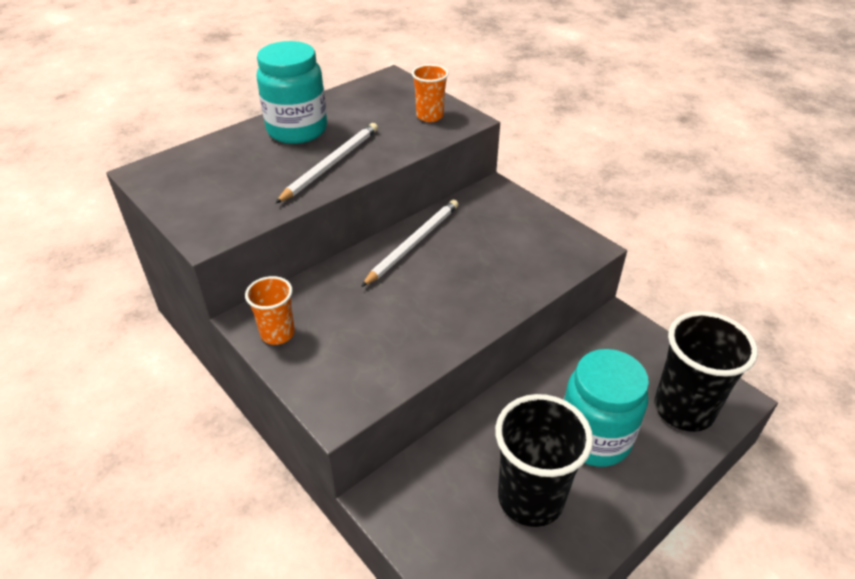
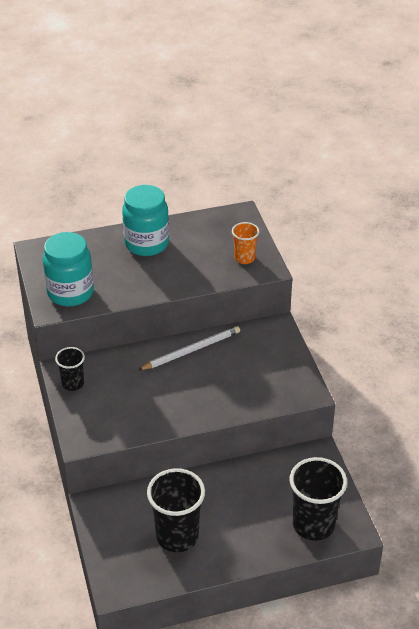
camera: 25 degrees right, 0 degrees up
orange cup [245,276,295,345] -> black cup [55,347,85,391]
white pencil [275,123,378,204] -> none
turquoise jar [563,349,649,467] -> turquoise jar moved to [43,232,94,306]

